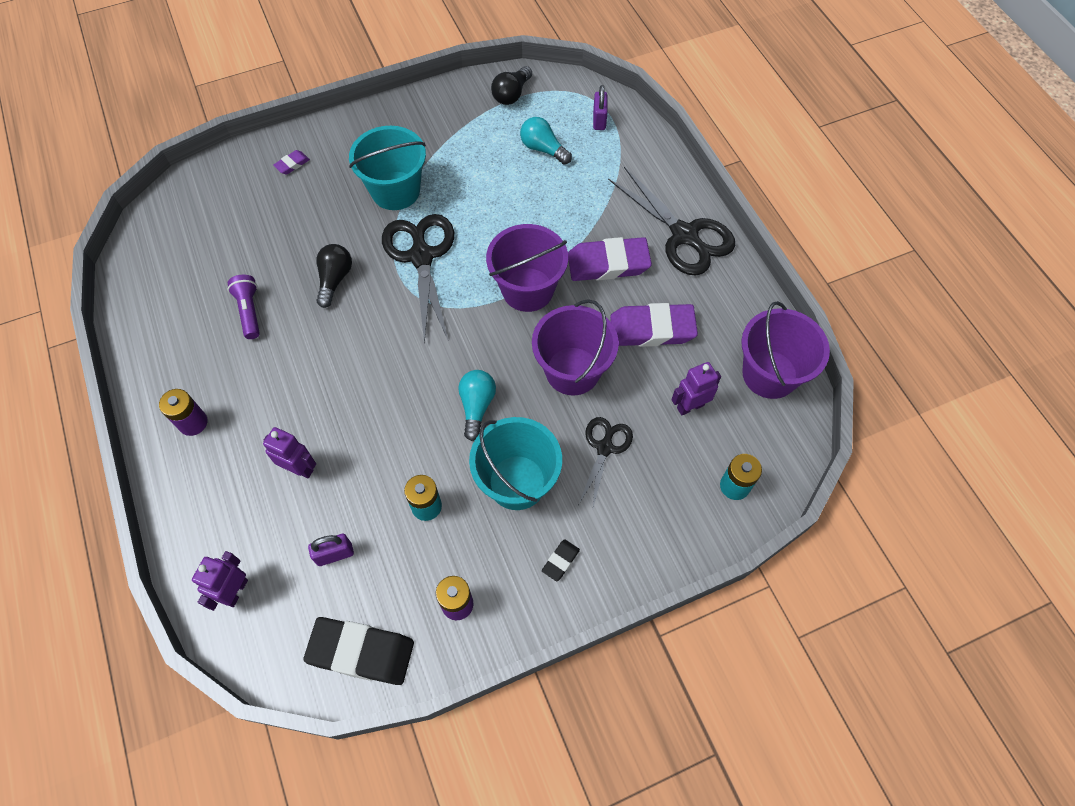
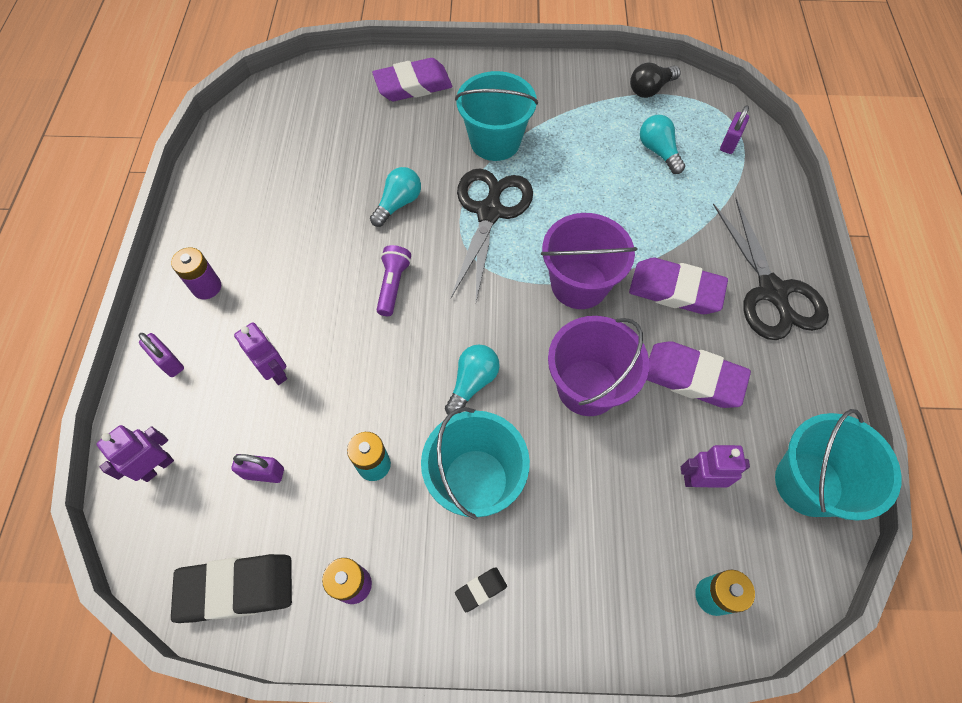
camera: 25 degrees right, 0 degrees up
purple flashlight [228,275,260,339] -> purple flashlight moved to [376,245,411,316]
purple eraser [273,150,310,174] -> purple eraser [372,58,452,101], size x2.23
black eraser [303,617,414,685] -> black eraser turned 45 degrees counterclockwise [171,554,292,623]
black light bulb [316,244,352,308] -> turquoise light bulb [370,167,421,227]
black scissors [579,417,633,507] -> none
purple bucket [741,301,830,399] -> turquoise bucket [775,409,902,521]
none -> purple padlock [139,333,184,377]

